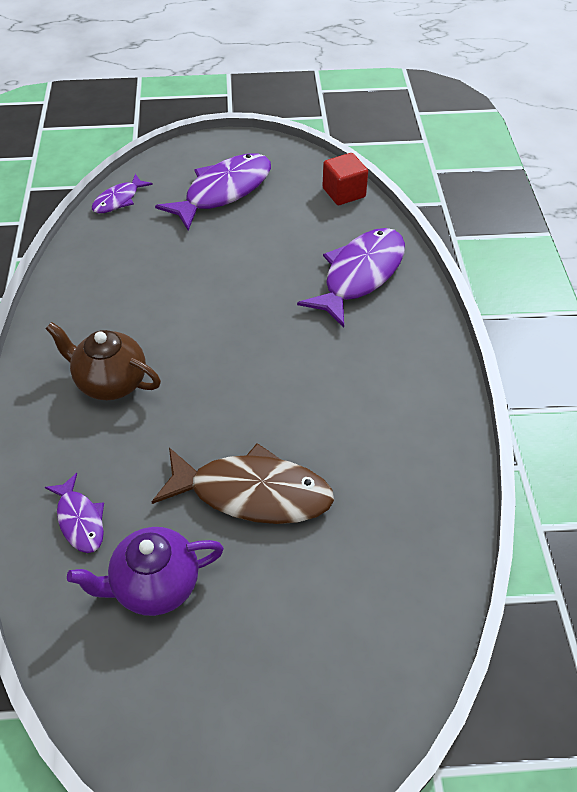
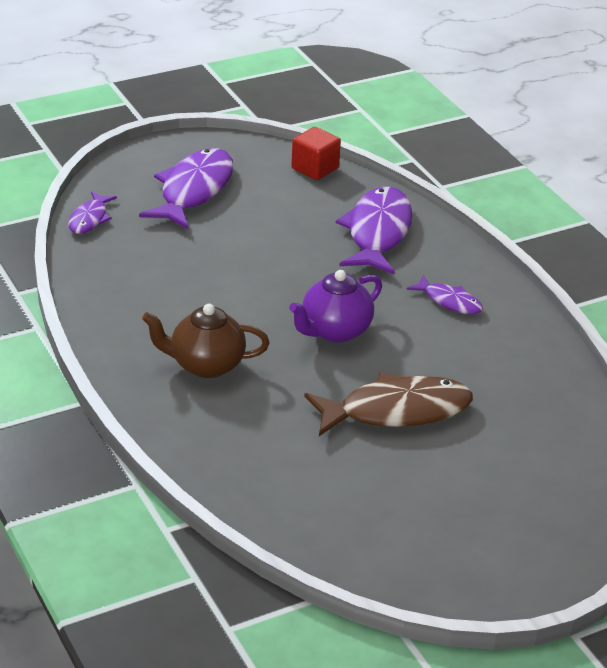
camera: 25 degrees left, 15 degrees down
purple fish [45,473,104,553] -> purple fish moved to [406,275,483,314]
purple teapot [67,527,224,616] -> purple teapot moved to [289,270,382,342]

